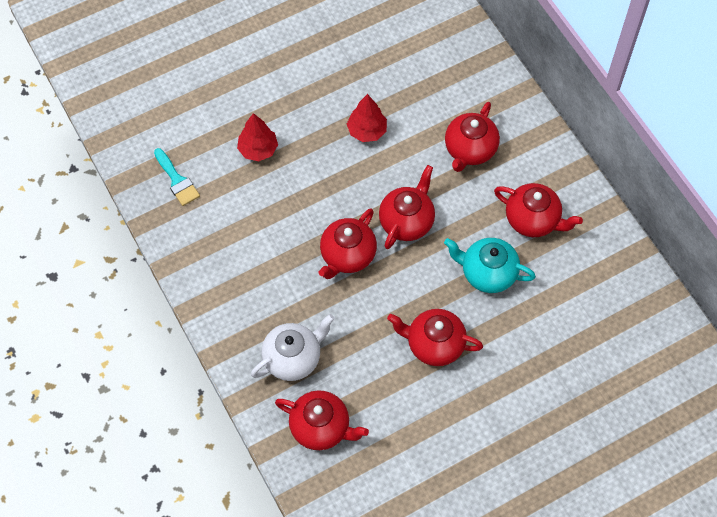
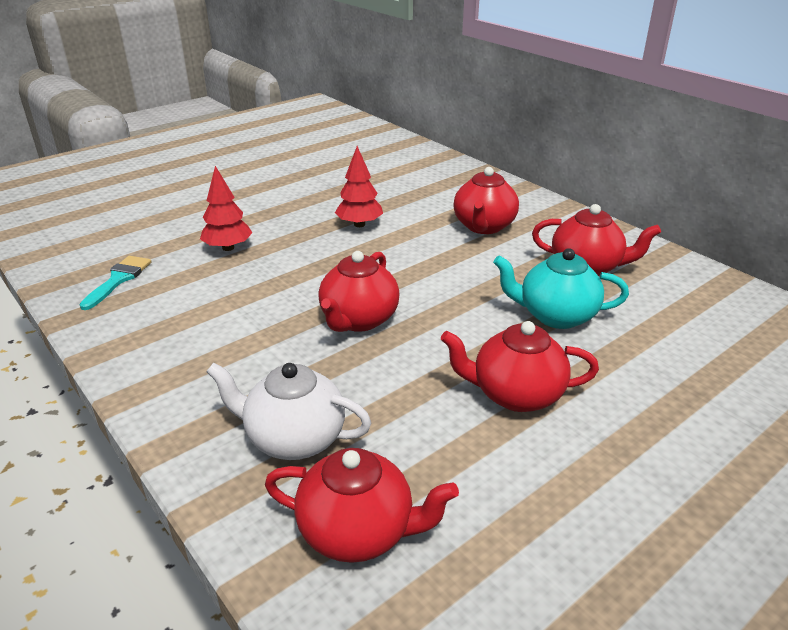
camera: 10 degrees left, 30 degrees down
turquoise brush [154,148,200,206] -> turquoise brush turned 120 degrees counterclockwise [80,256,152,310]
white teapot [251,314,335,381] -> white teapot turned 120 degrees counterclockwise [206,363,371,460]
red teapot [379,165,435,249] -> none

